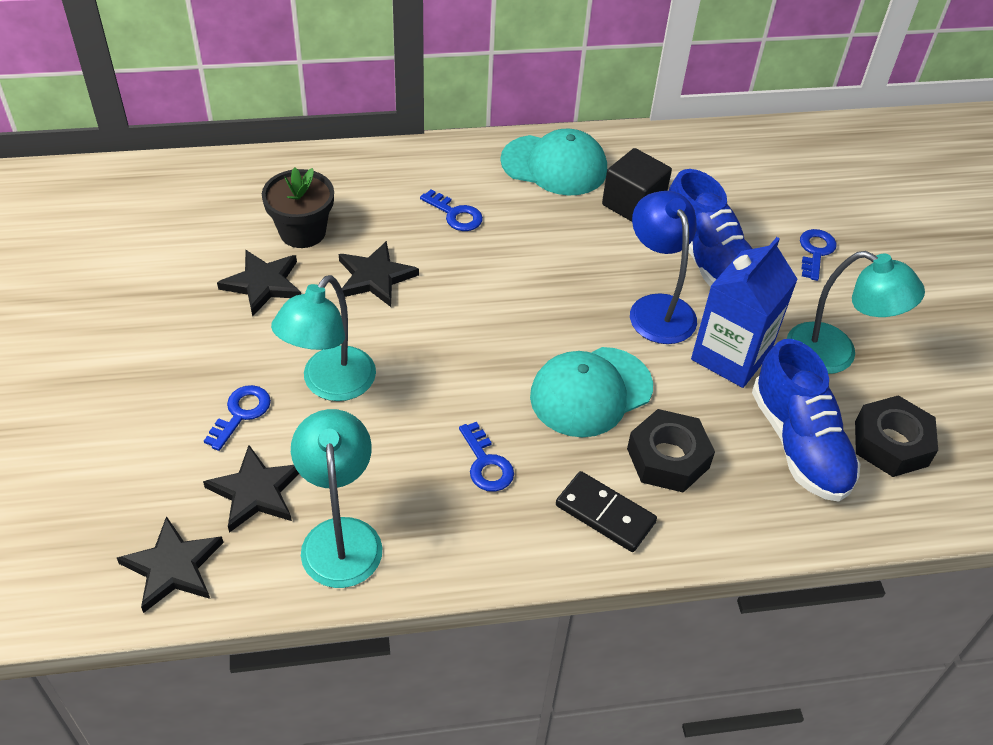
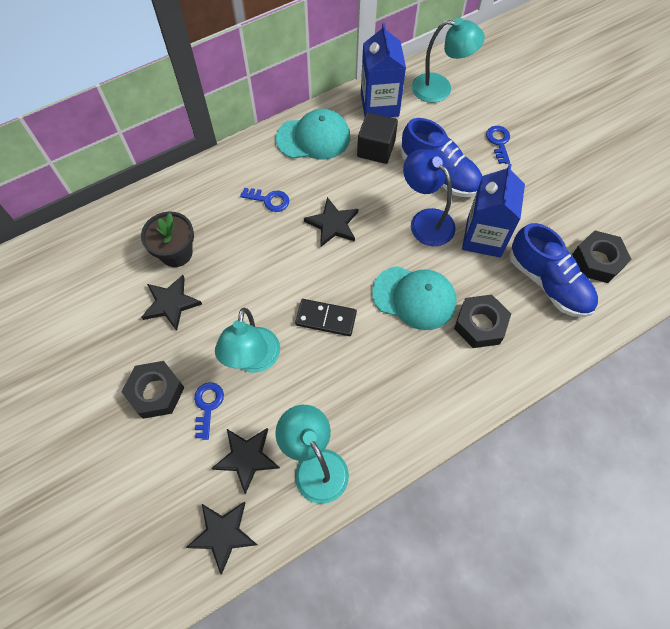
camera: 20 degrees left, 15 degrees up
black star [339,241,419,307] -> black star moved to [304,197,358,247]
blue key [459,422,514,492] -> none
turquoise cap [530,347,653,437] -> turquoise cap turned 105 degrees counterclockwise [372,266,457,330]
black domino [556,471,657,552] -> black domino moved to [295,299,357,336]
turquoise lamp [787,251,925,374] -> turquoise lamp moved to [412,18,485,103]
none -> black nut [122,361,185,419]
none -> blue carton [361,23,406,117]

